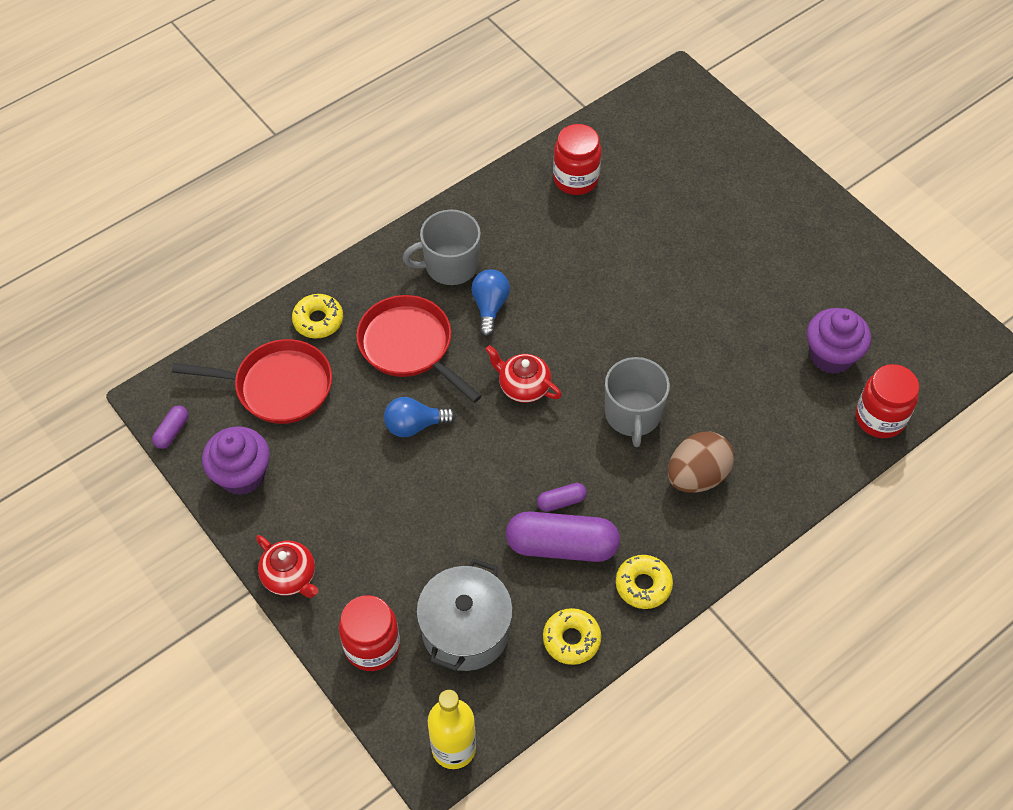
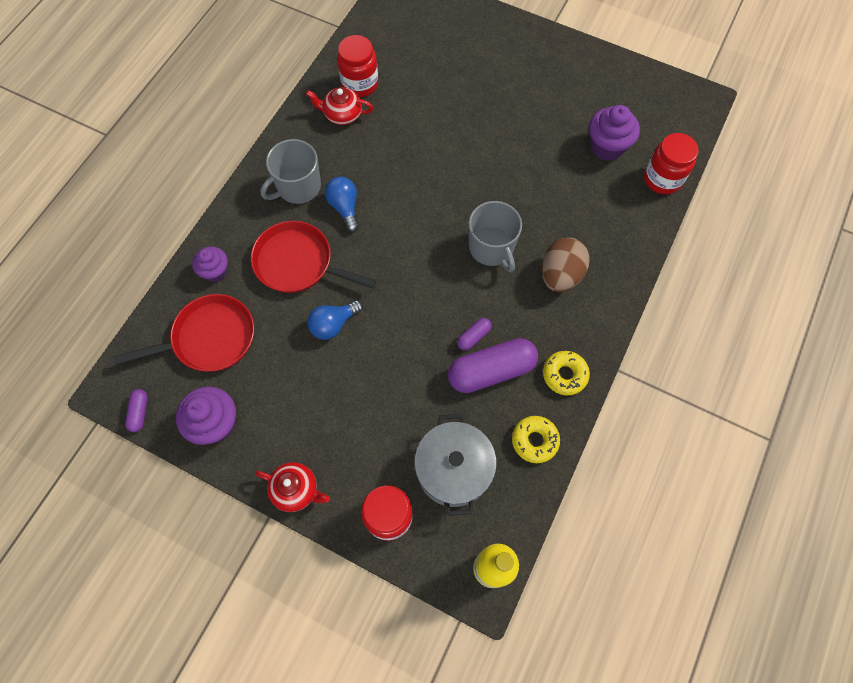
camera: 25 degrees left, 10 degrees up
yellow donut [292,294,343,339] -> purple cupcake [192,246,228,282]
red teapot [485,345,562,403] -> red teapot moved to [306,87,374,125]

